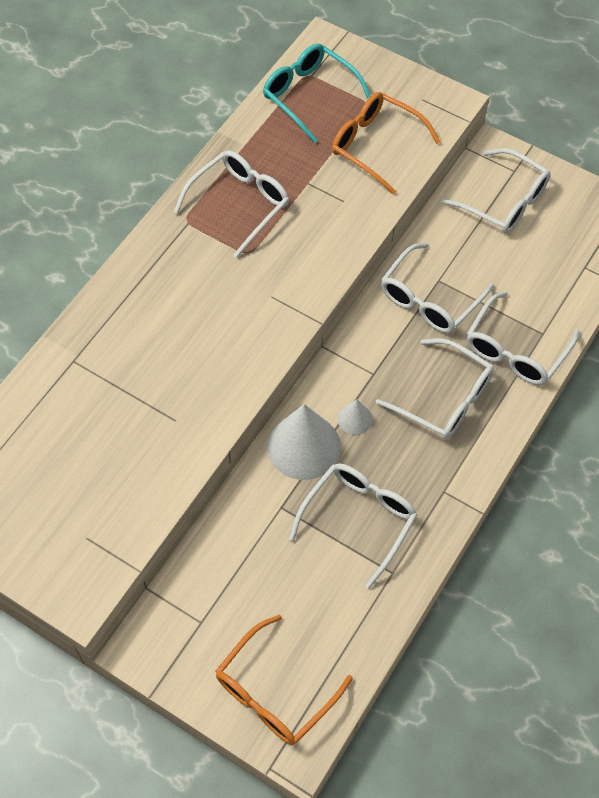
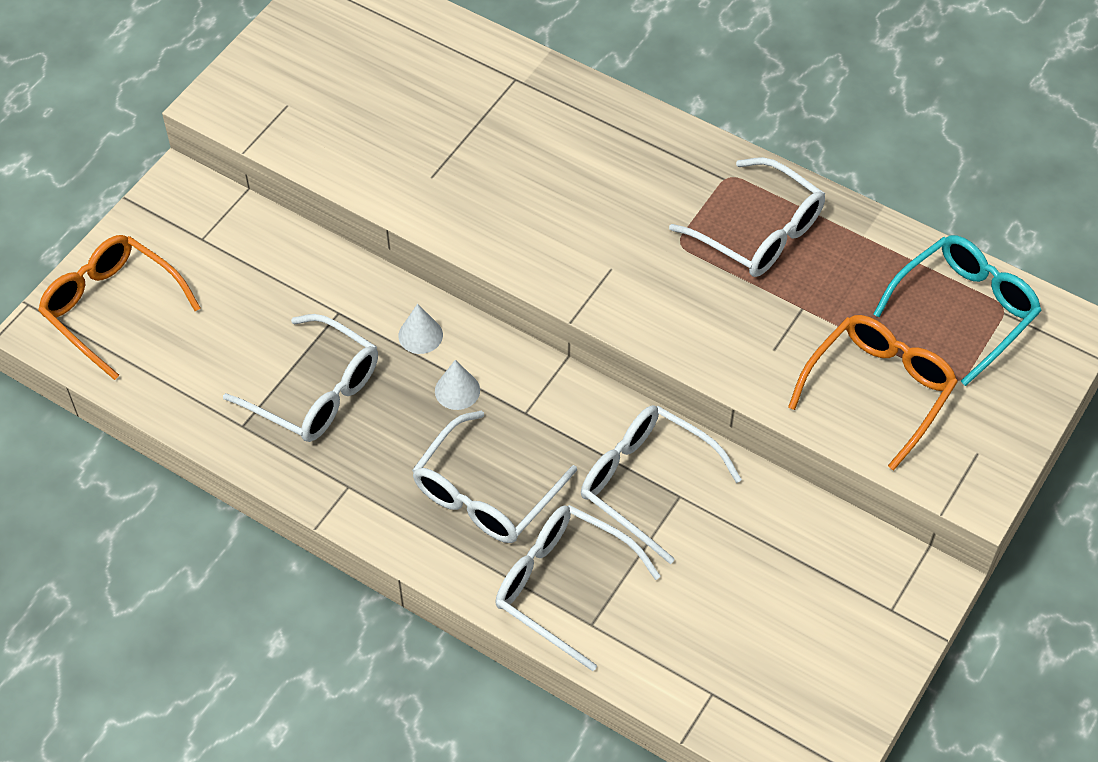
camera: 90 degrees right, 5 degrees down
white cone [267,404,341,480] -> white cone [398,304,443,354], size x0.48
white glasses [441,148,551,234] -> none

